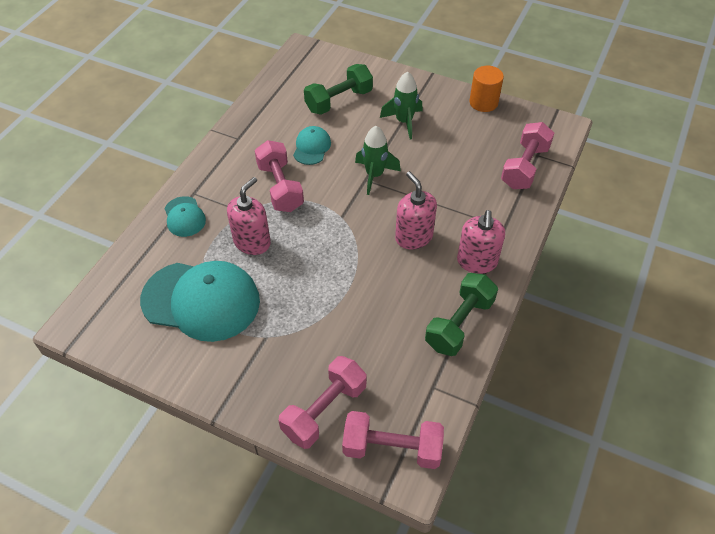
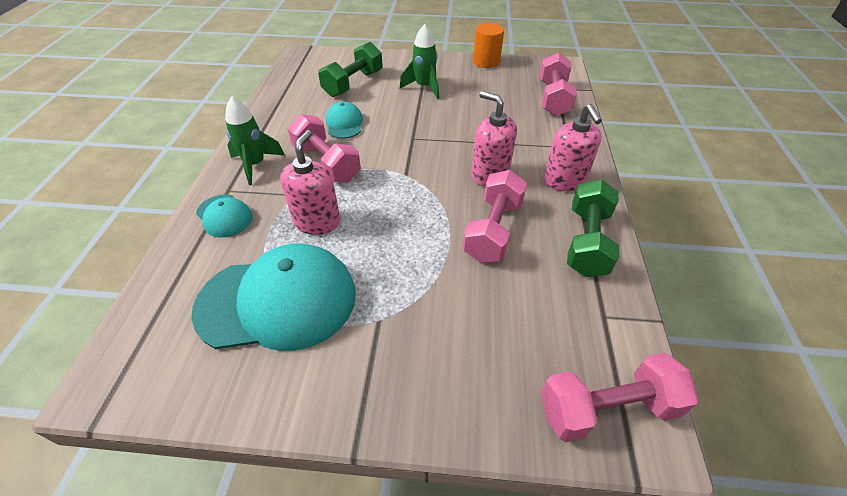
camera: 20 degrees left, 5 degrees down
pink dumbbell [278,356,367,449] -> pink dumbbell moved to [462,170,527,263]
green rocket [355,126,401,195] -> green rocket moved to [225,96,285,185]

